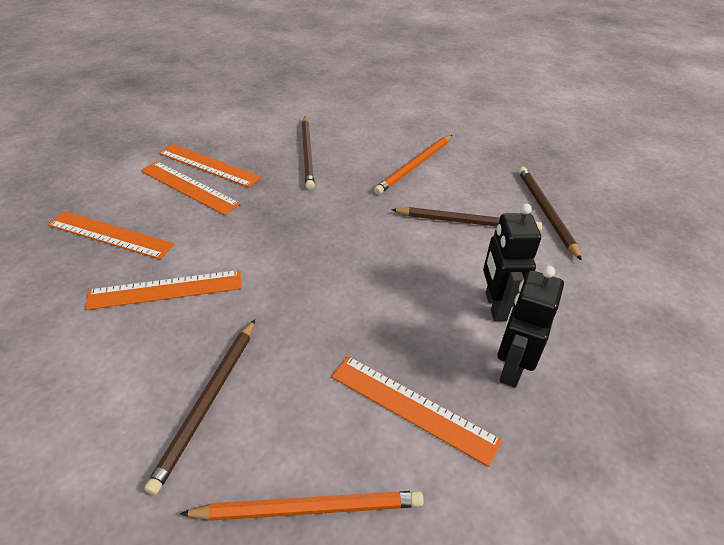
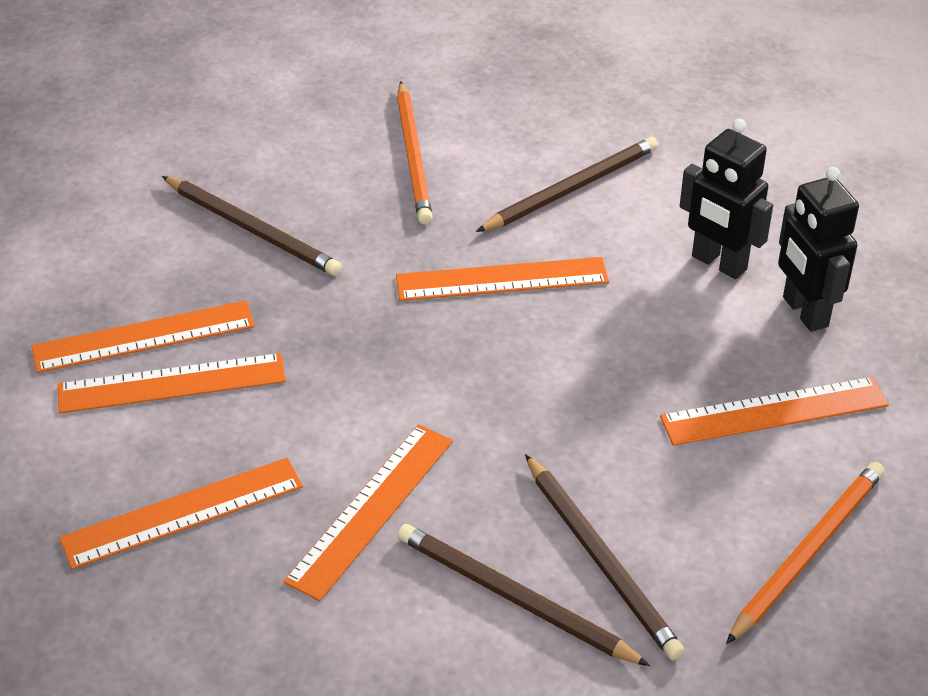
camera: 45 degrees left, 0 degrees up
brown pencil [518,167,582,261] -> brown pencil moved to [397,524,650,666]
none -> orange ruler [396,257,609,301]

